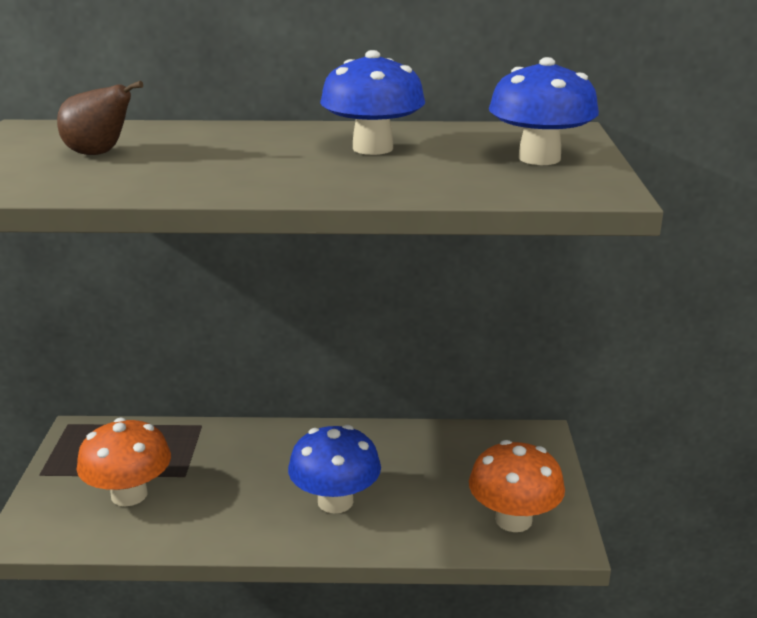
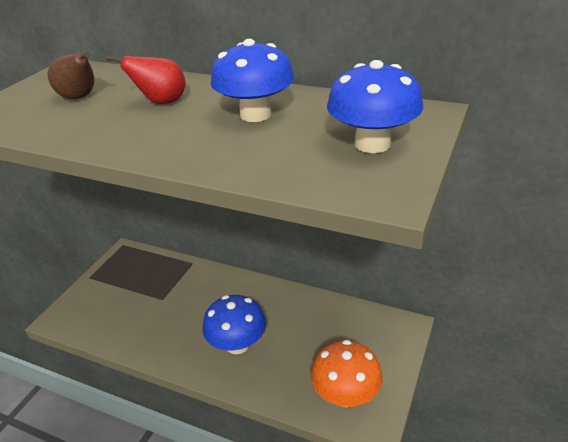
camera: 25 degrees right, 10 degrees up
orange mushroom [76,418,171,506] -> none
none -> red pear [106,55,186,104]

